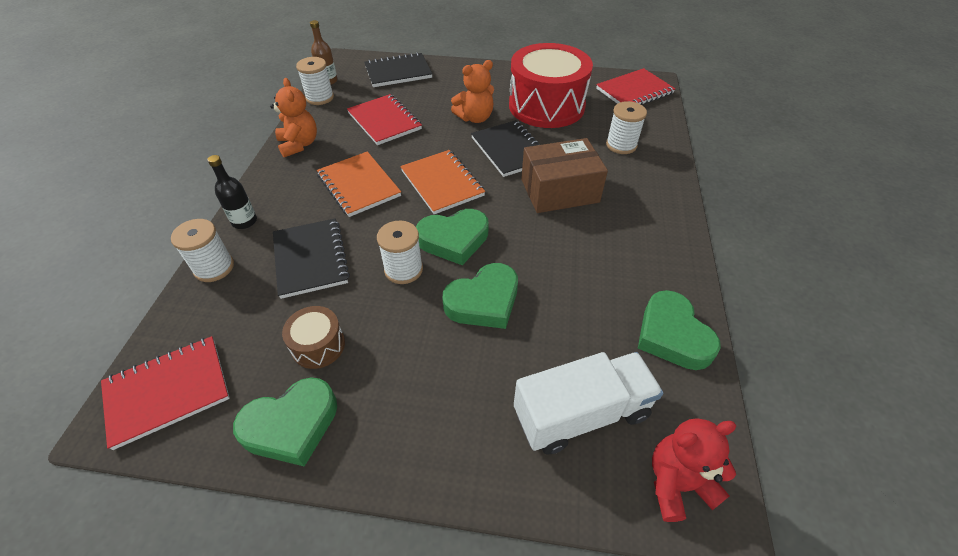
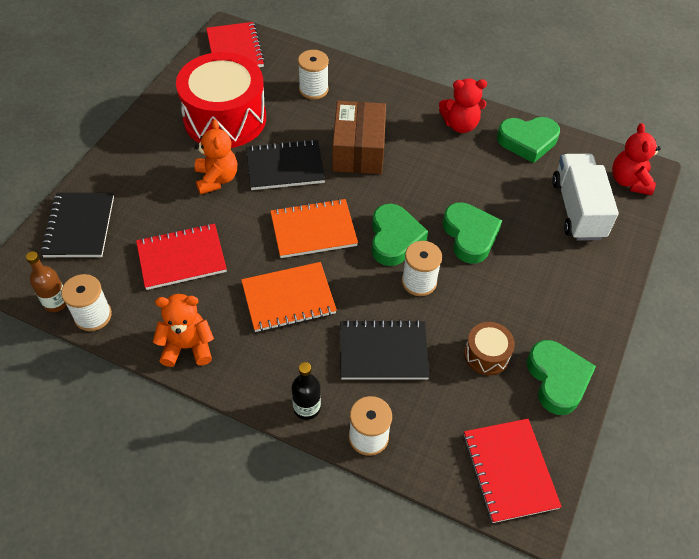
camera: 75 degrees left, 5 degrees up
none -> red teddy bear [439,78,487,133]

